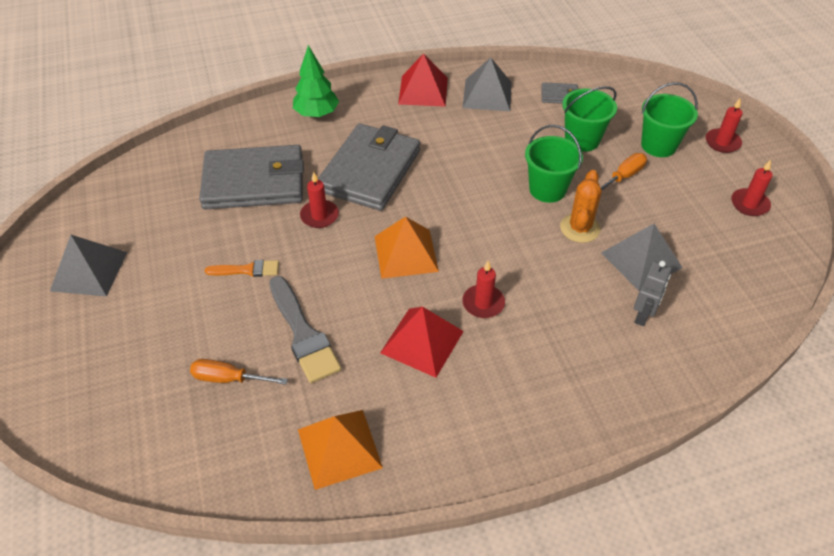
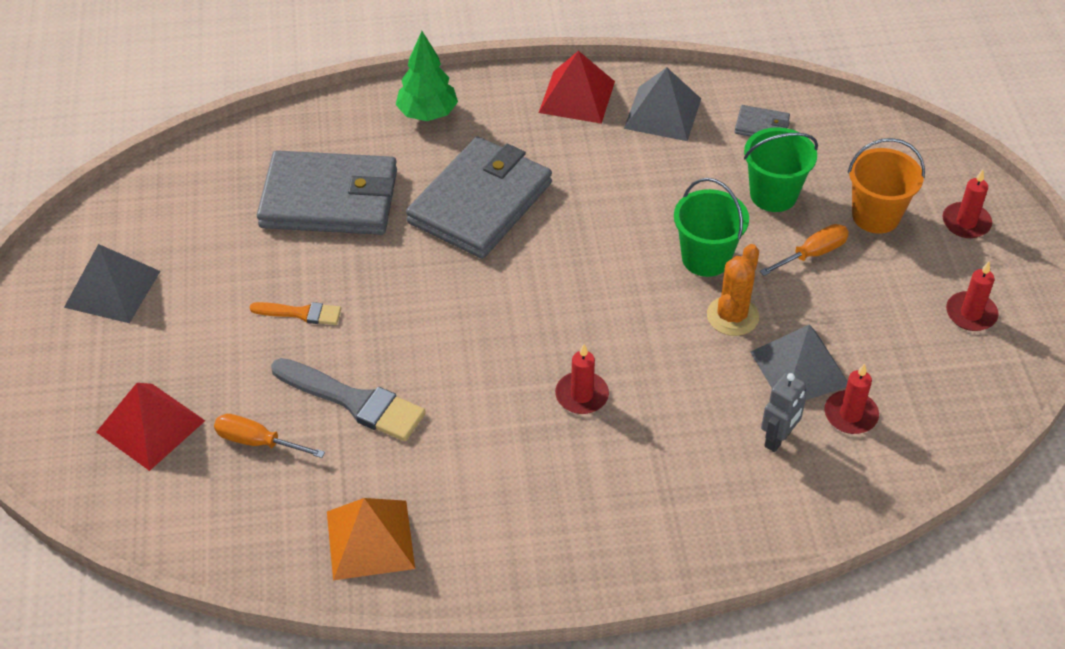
camera: 10 degrees right, 0 degrees up
grey brush [269,276,341,383] -> grey brush turned 45 degrees counterclockwise [271,358,426,441]
red candle [300,172,339,228] -> red candle moved to [824,363,879,434]
orange pyramid [375,216,439,279] -> none
red pyramid [380,306,464,378] -> red pyramid moved to [96,383,205,471]
green bucket [641,82,698,157] -> orange bucket [848,138,925,234]

